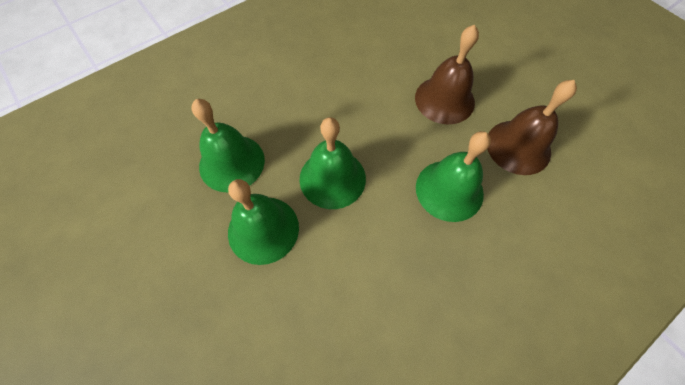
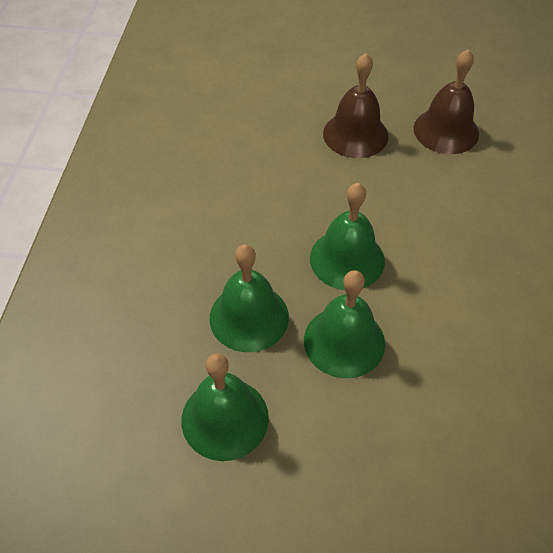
camera: 45 degrees left, 10 degrees down
green bell [416,131,491,222] -> green bell moved to [182,353,269,461]

